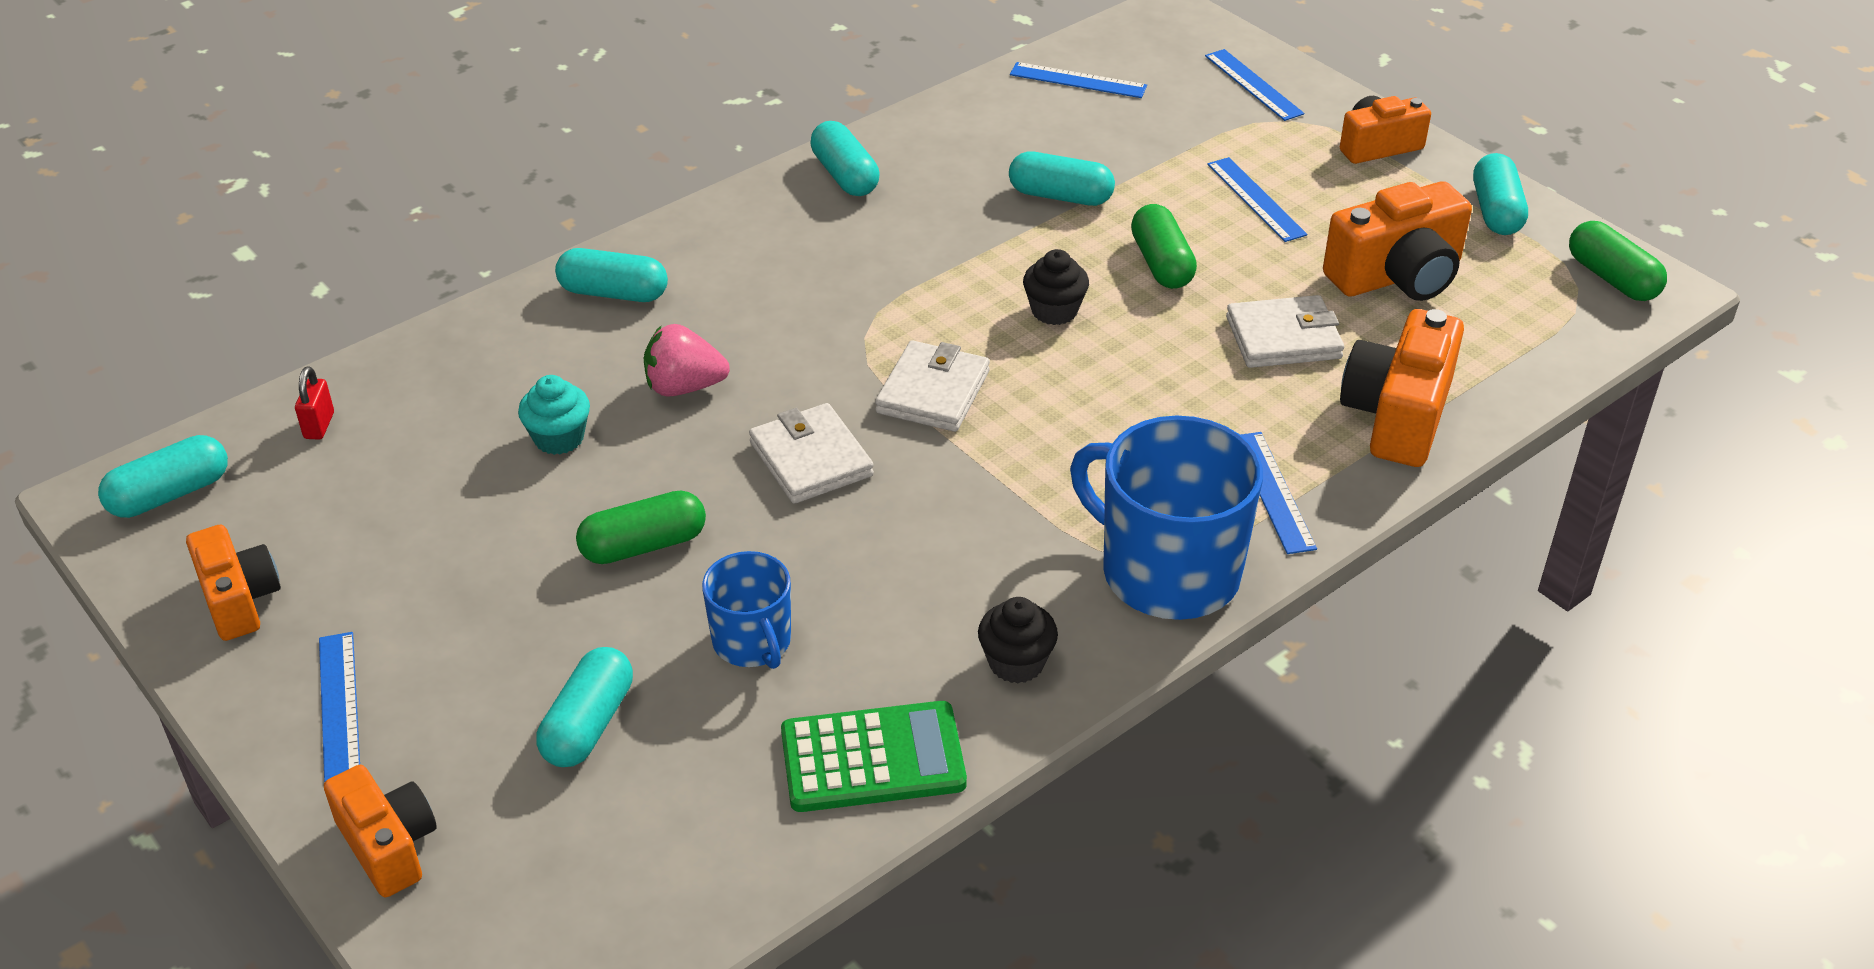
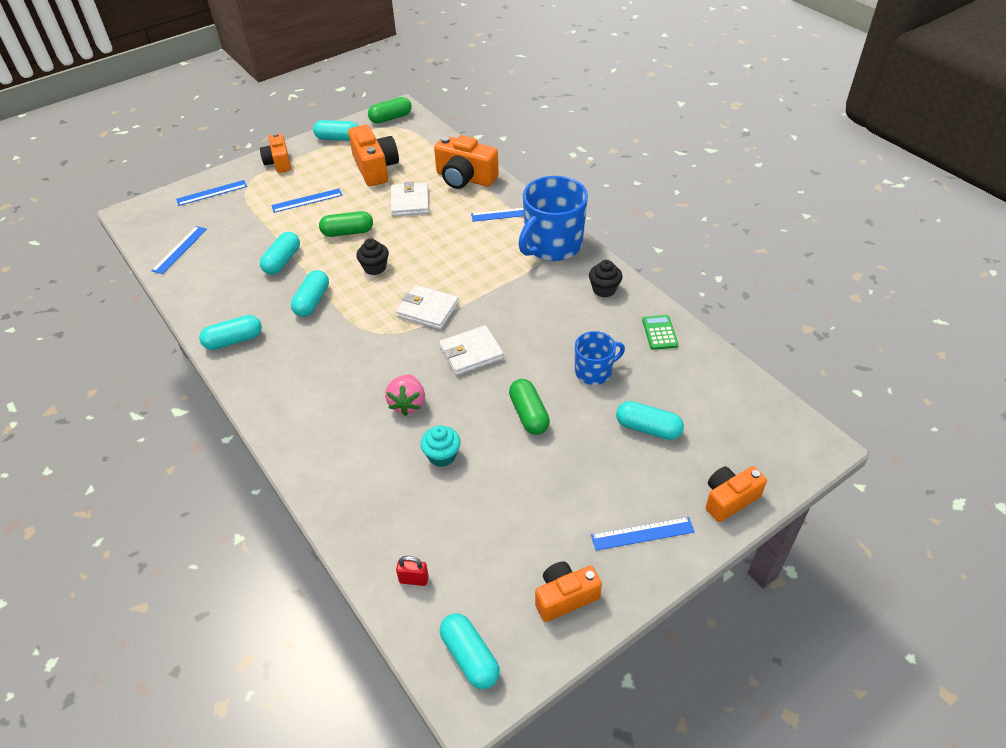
camera: 85 degrees left, 5 degrees up
turquoise capsule [555,248,668,302] -> turquoise capsule moved to [291,270,329,317]
green calculator [781,701,967,812] -> green calculator [642,315,678,350], size x0.59

